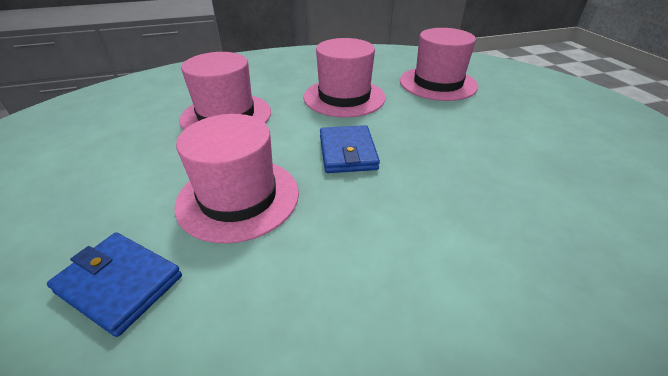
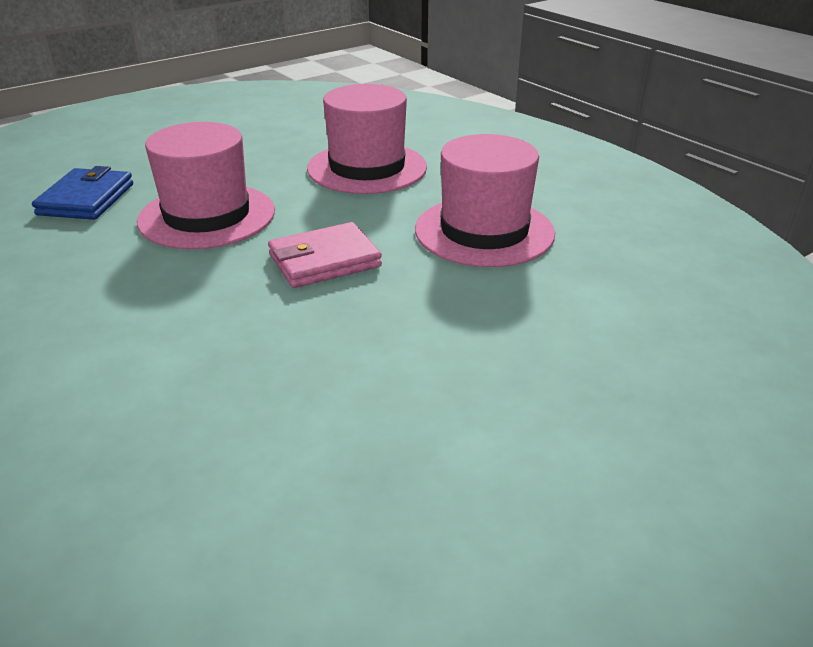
camera: 70 degrees right, 5 degrees down
blue wallet [320,125,380,173] -> pink wallet [268,222,382,288]
pink hat [400,28,478,101] -> none

